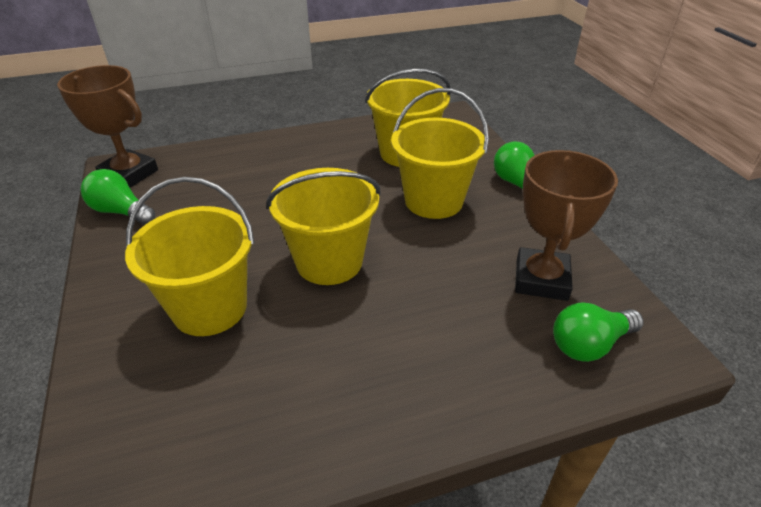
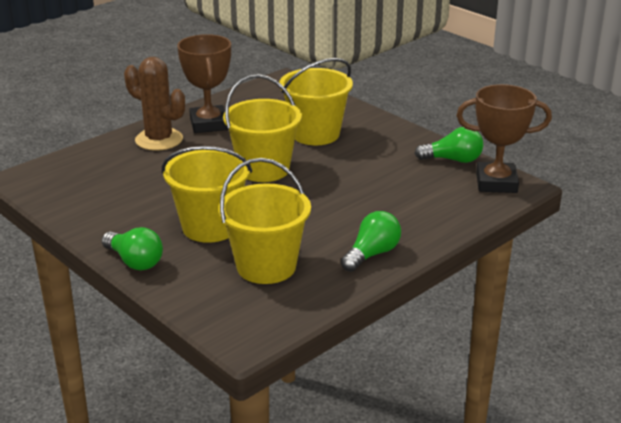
camera: 155 degrees right, 10 degrees down
brown trophy [515,150,618,301] -> brown trophy moved to [177,34,231,133]
green light bulb [553,302,644,362] -> green light bulb moved to [341,211,401,272]
none -> brown cactus [124,57,185,151]

